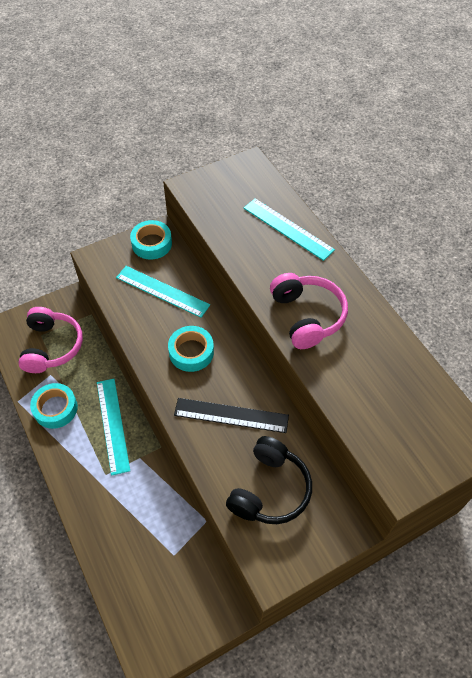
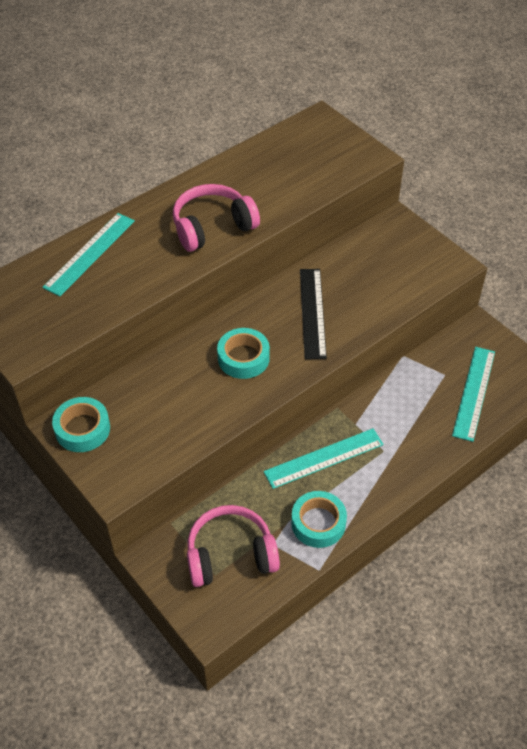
camera: 100 degrees left, 5 degrees down
turquoise ruler [116,266,210,318] -> turquoise ruler moved to [452,347,495,442]
black headphones [226,436,312,524] -> none

